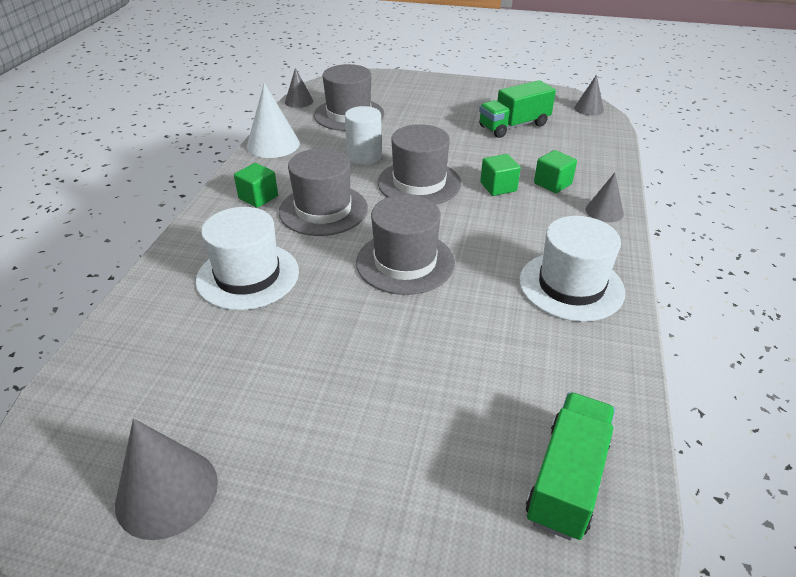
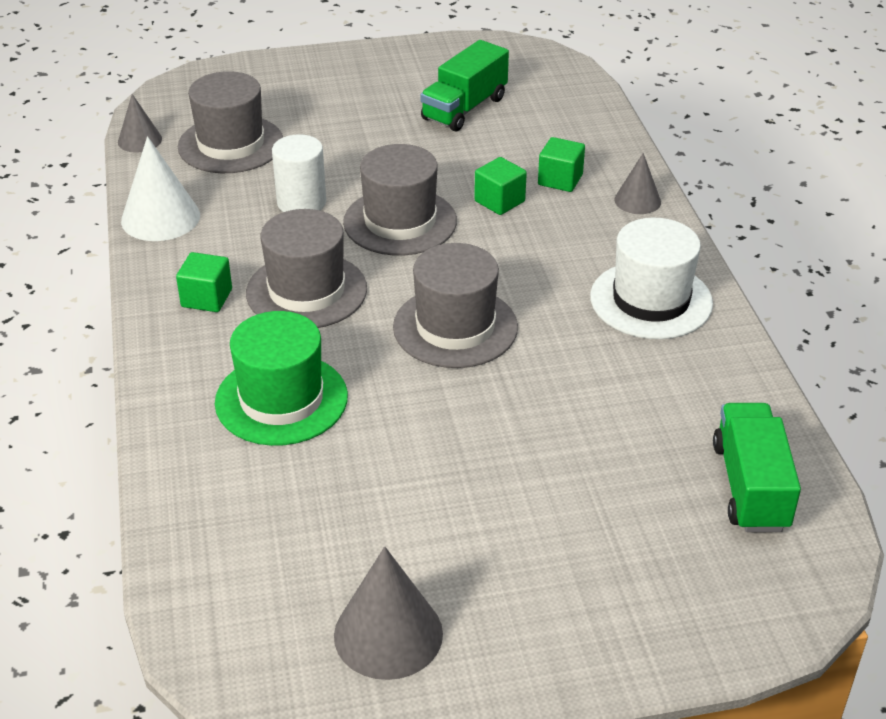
camera: 25 degrees left, 0 degrees up
white hat [196,207,299,310] -> green hat [215,311,348,446]
grey cone [574,75,604,116] -> none

